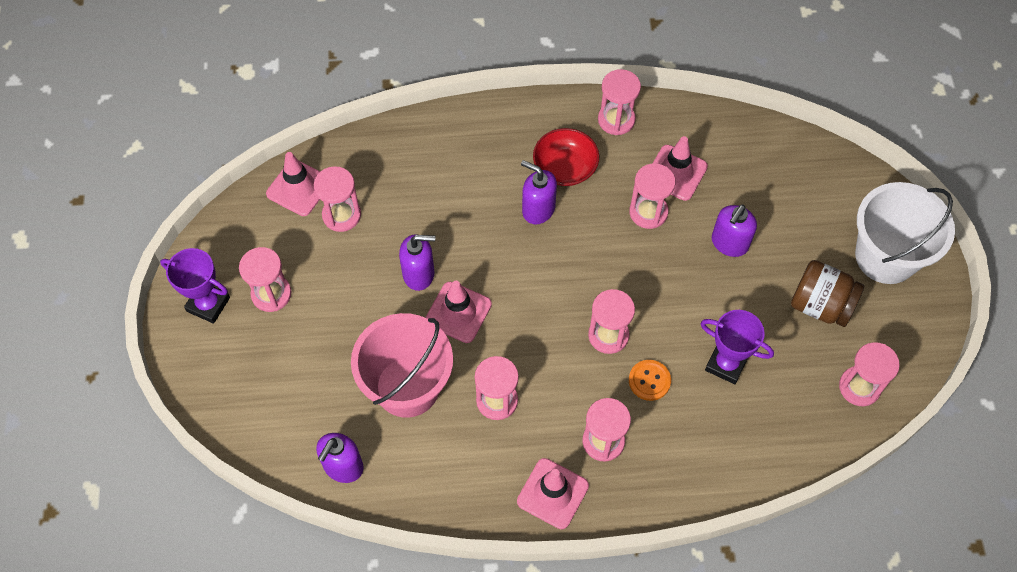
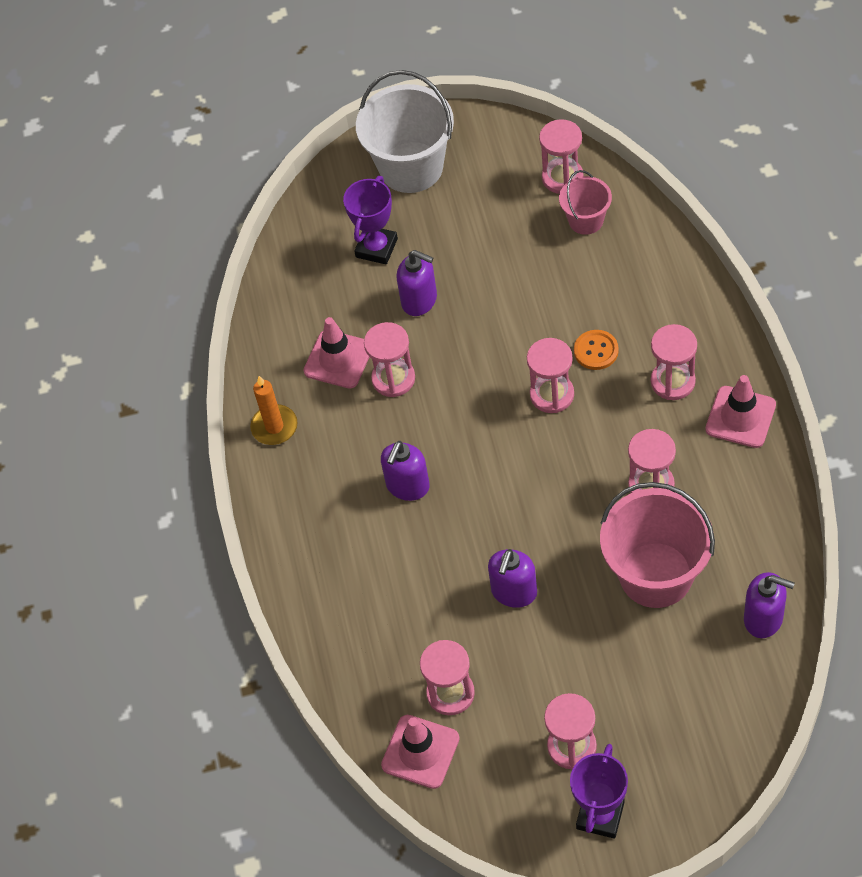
camera: 90 degrees left, 5 degrees down
purple soap dispenser [399,234,435,291] -> purple soap dispenser turned 150 degrees counterclockwise [488,549,537,608]
pink traffic cone [425,281,492,343] -> none
red bowl [533,128,599,186] -> none
pink hourglass [598,69,641,135] -> orange candle [250,376,297,445]
purple trophy [700,310,774,384] -> purple trophy moved to [343,176,398,264]
brown jar [791,260,864,327] -> none
none -> pink bucket [559,170,612,235]

